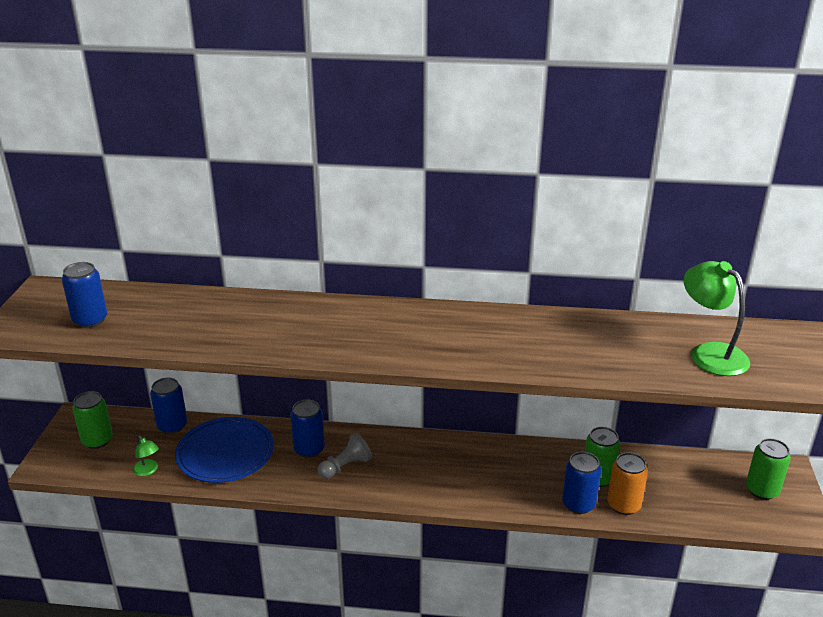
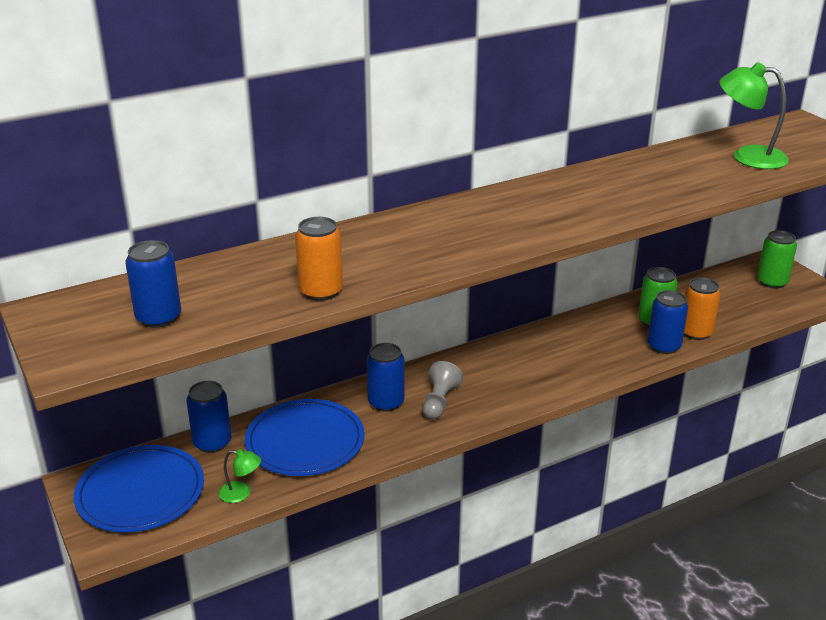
camera: 35 degrees left, 0 degrees up
green can [72,391,113,449] -> blue plate [74,445,204,533]
none -> orange can [295,217,343,301]

